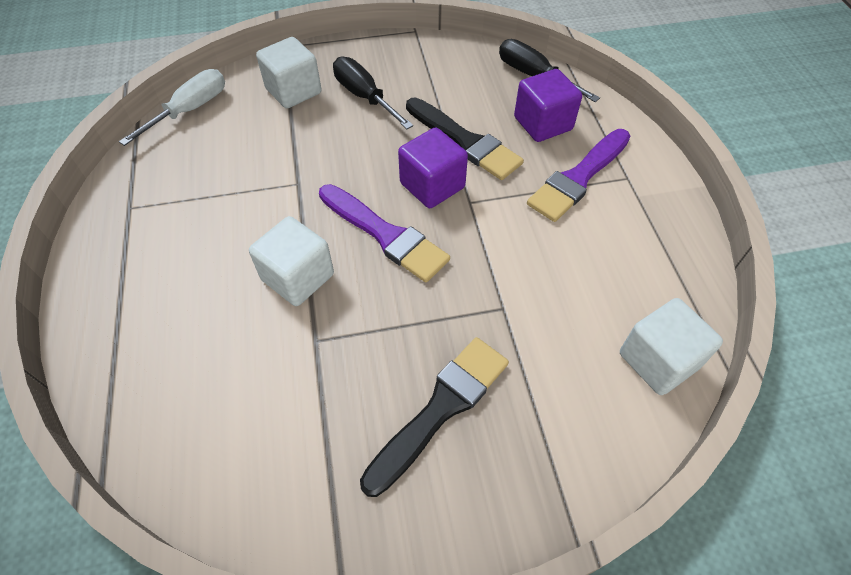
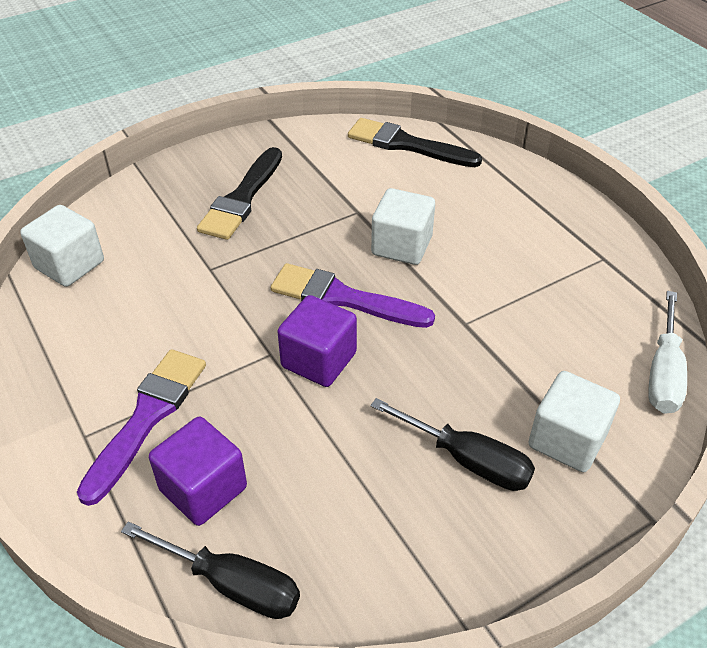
camera: 160 degrees right, 10 degrees down
black brush [406,97,524,180] -> black brush moved to [348,118,482,167]

